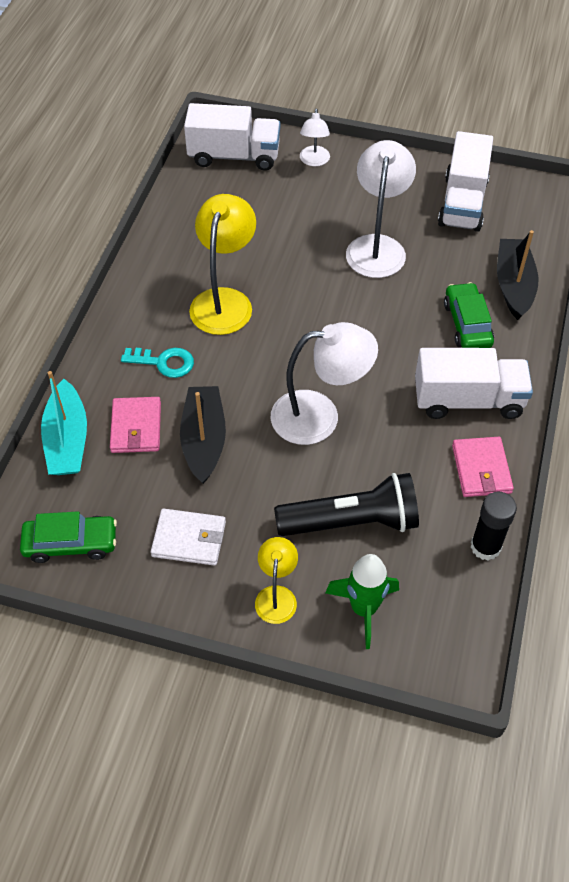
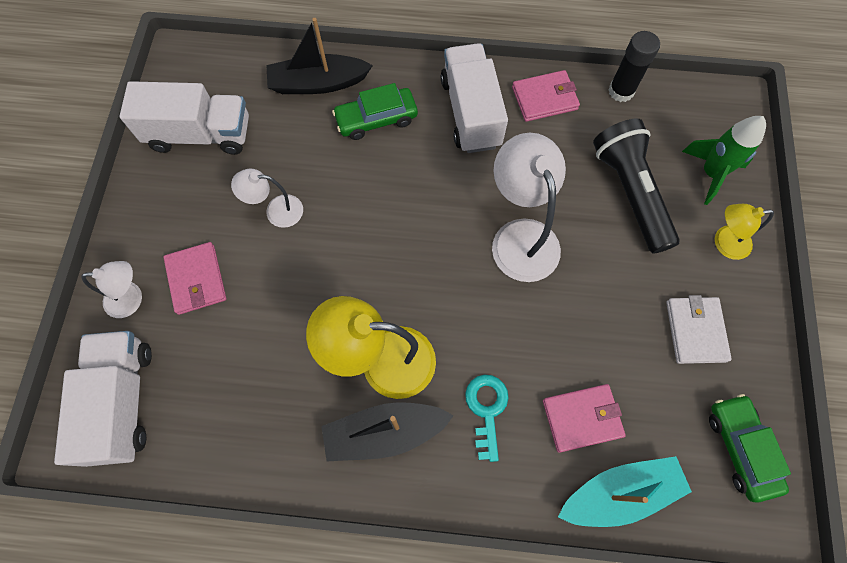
camera: 100 degrees left, 15 degrees up
black boat [180,386,226,484] -> black boat moved to [321,402,454,461]
white lamp [346,140,416,278] -> white lamp [231,169,303,228], size x0.55
none -> pink wallet [163,242,226,315]

